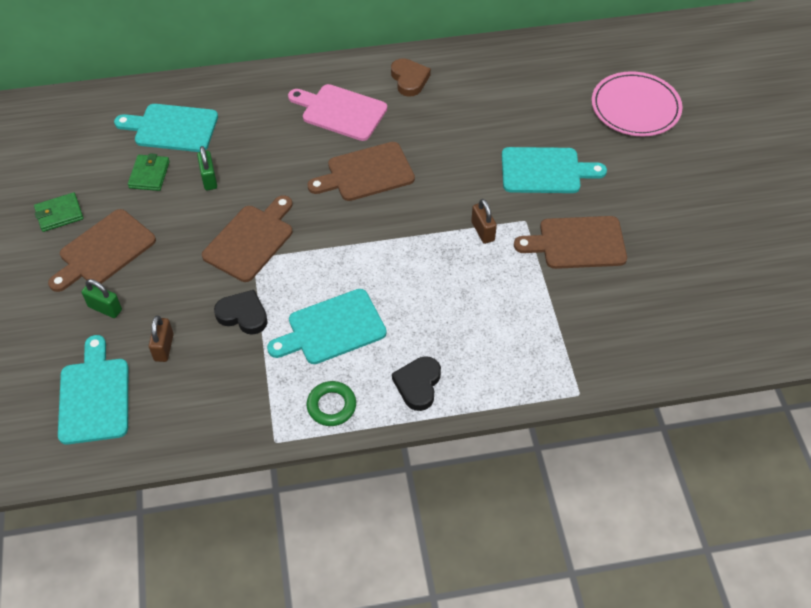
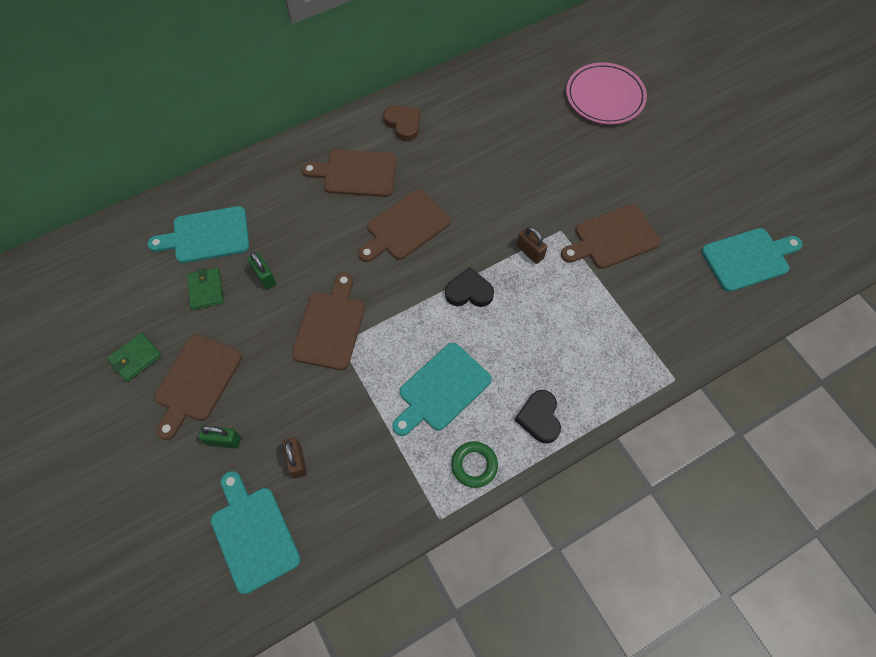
camera: 20 degrees left, 10 degrees up
black heart [214,290,268,335] -> black heart moved to [445,268,494,307]
pink cutting board [288,84,387,141] -> brown cutting board [301,150,397,197]
turquoise cutting board [502,147,607,193] -> turquoise cutting board moved to [701,228,802,292]

